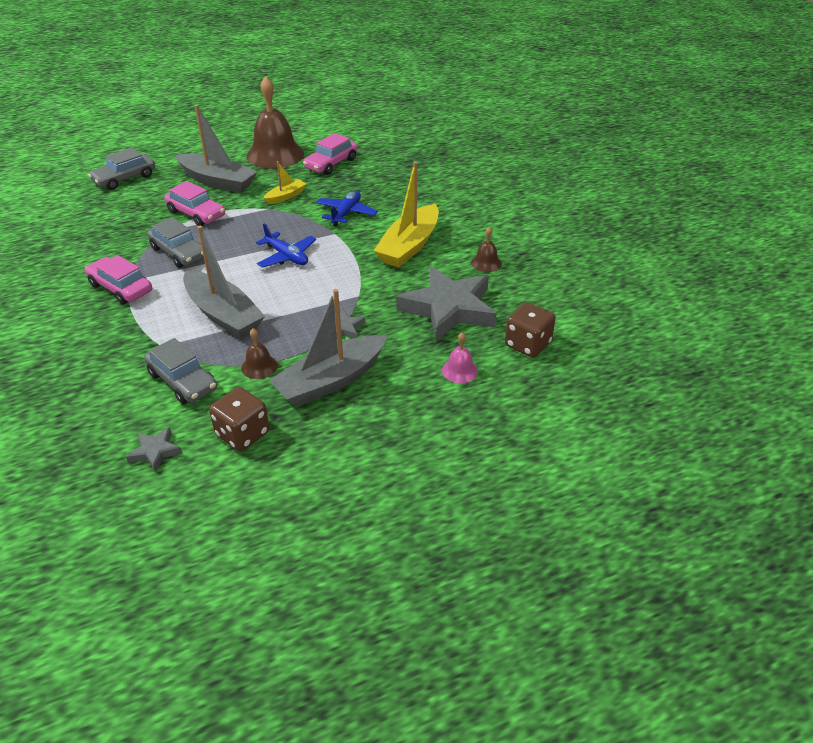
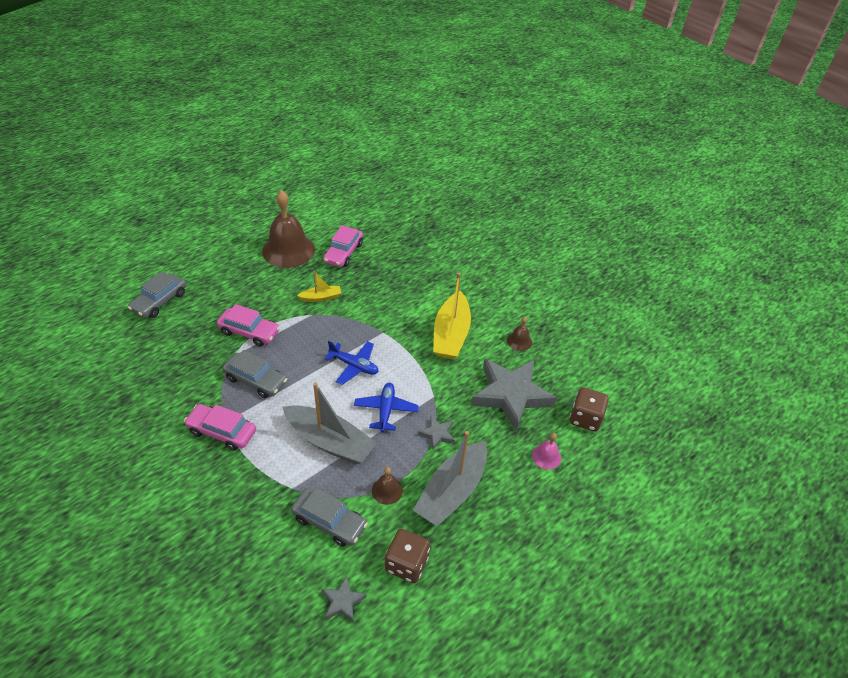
camera: 20 degrees left, 5 degrees up
grey boat [175,105,258,193] -> none
yellow boat [263,161,306,204] -> yellow boat turned 45 degrees clockwise [297,271,341,302]
blue plane [316,191,378,226] -> blue plane moved to [354,383,419,432]

